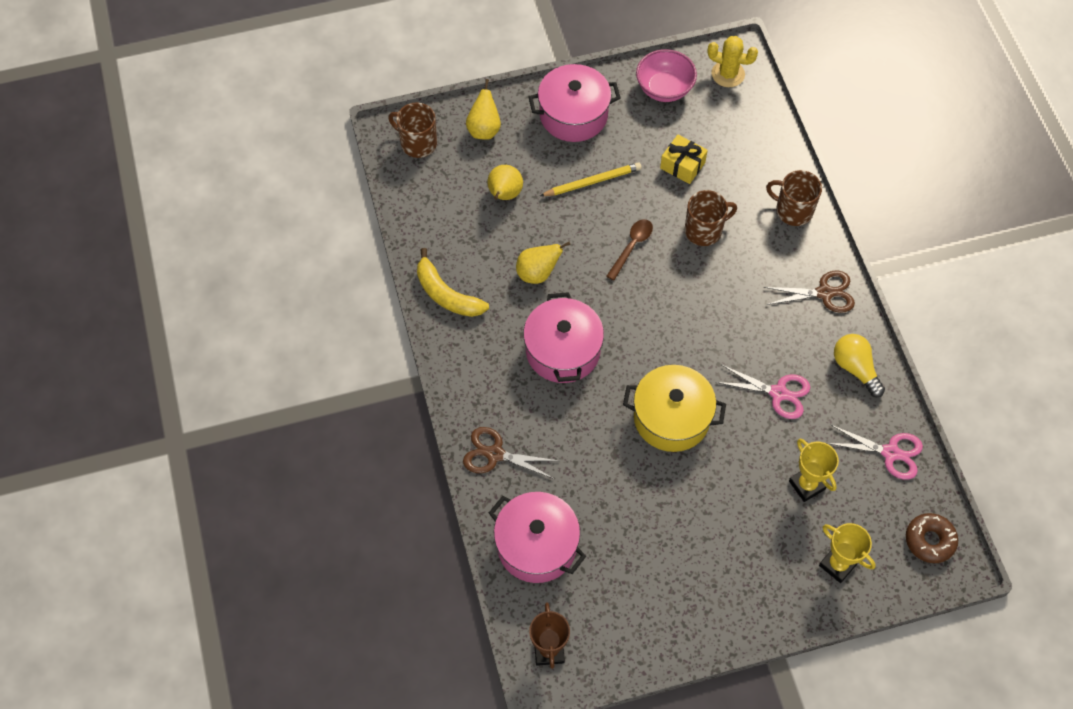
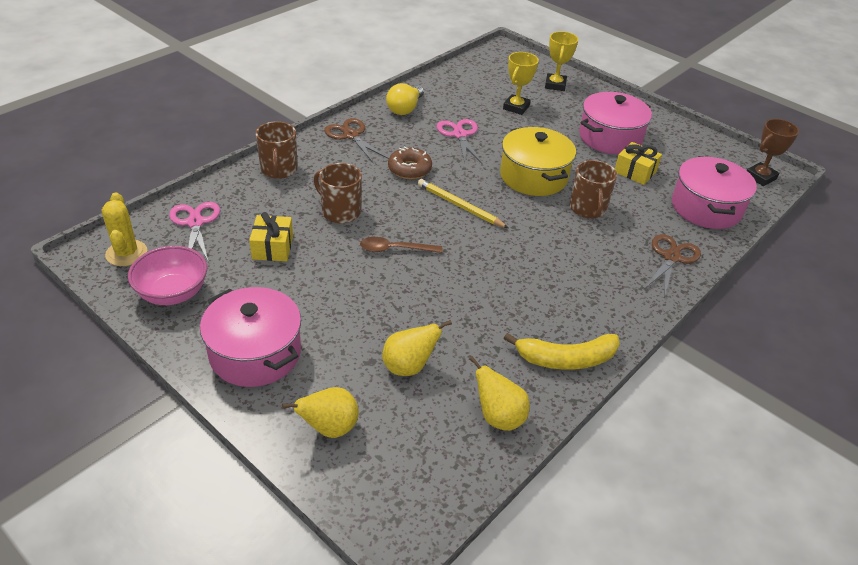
camera: 125 degrees left, 20 degrees down
brown mug [388,103,437,158] -> brown mug moved to [570,160,617,219]
yellow banana [417,248,489,317] -> yellow banana turned 75 degrees clockwise [504,333,620,370]
brown scissors [463,427,559,479] -> brown scissors turned 135 degrees counterclockwise [644,234,701,297]
yellow pear [516,242,571,284] -> yellow pear moved to [469,356,530,431]
pink pot [523,292,604,383] -> pink pot moved to [579,92,652,155]
yellow pencil [540,162,642,196] -> yellow pencil moved to [418,179,508,228]
pink scissors [826,425,923,480] -> pink scissors moved to [169,202,220,261]
brown donut [906,513,958,563] -> brown donut moved to [388,146,432,179]
none -> yellow gift [615,142,662,185]

